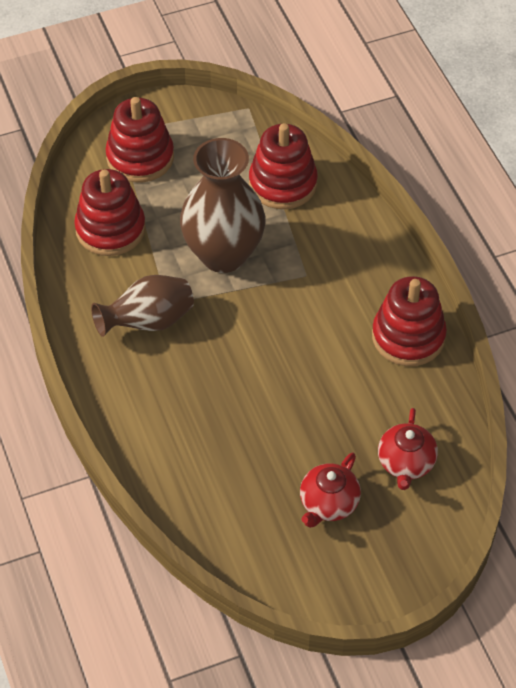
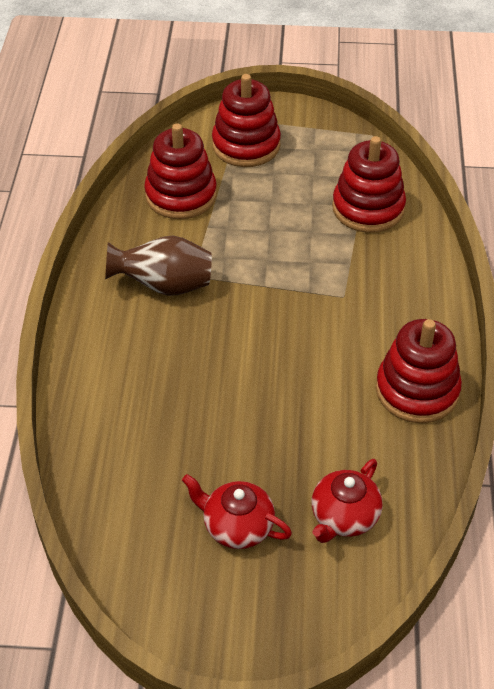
camera: 25 degrees right, 5 degrees down
brown vase [180,138,265,273] -> none
red teapot [300,453,361,528] -> red teapot turned 60 degrees clockwise [182,474,292,549]

